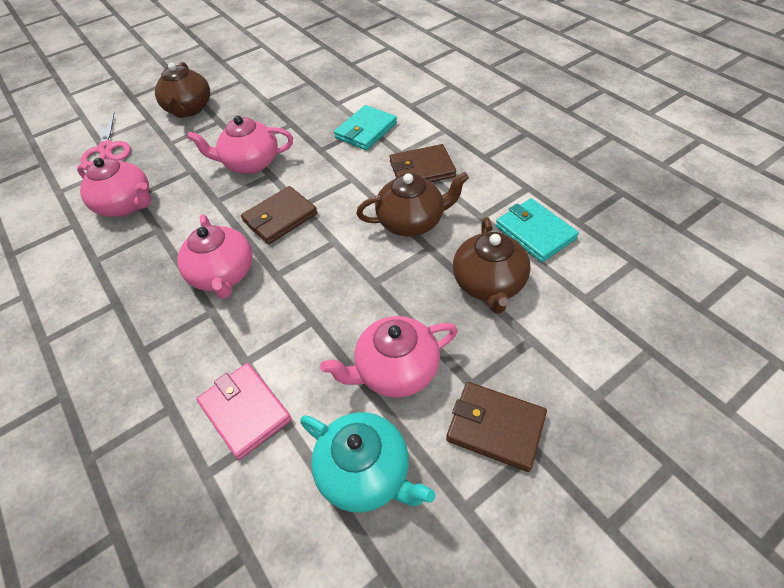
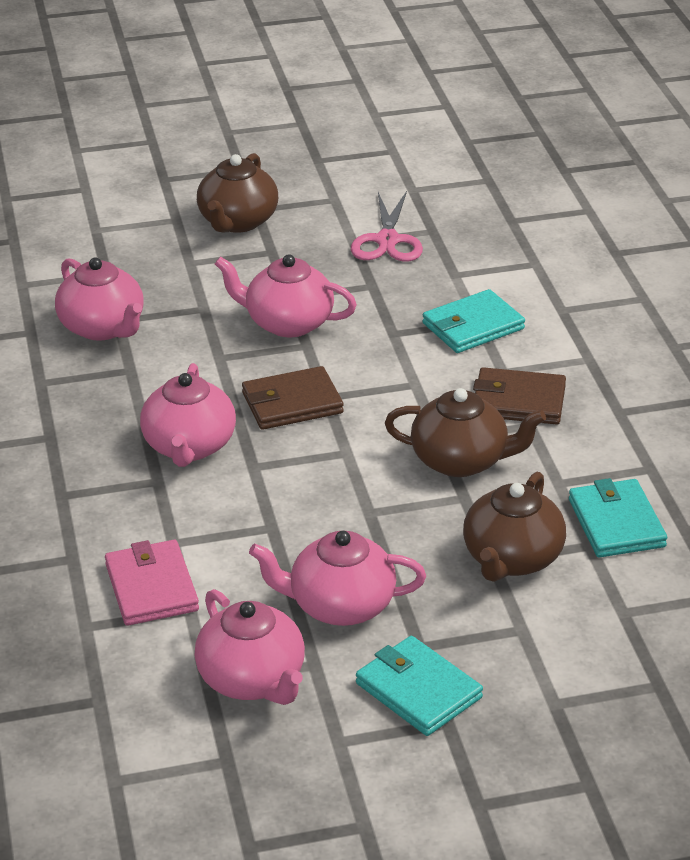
camera: 20 degrees right, 15 degrees down
pink scissors [81,113,131,166] -> pink scissors moved to [351,191,423,262]
turquoise teapot [300,412,435,512] -> pink teapot [194,589,305,705]
brown wallet [446,382,547,472] -> turquoise wallet [356,636,483,736]

